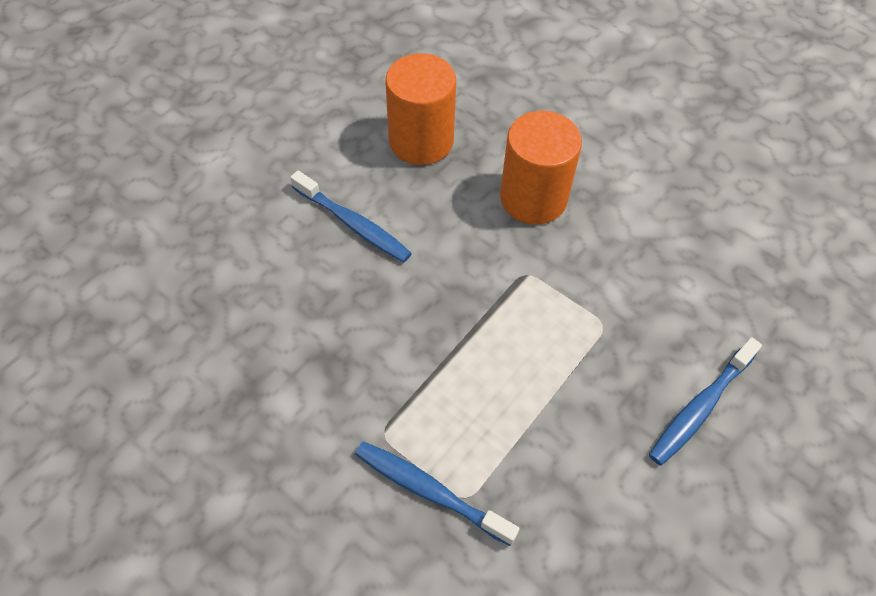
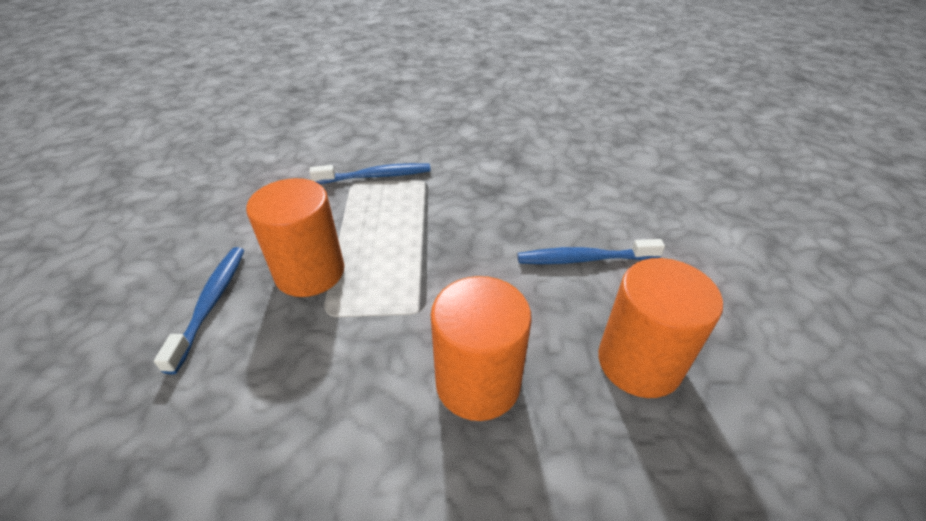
camera: 140 degrees right, 15 degrees down
none -> orange cylinder [246,178,344,297]

